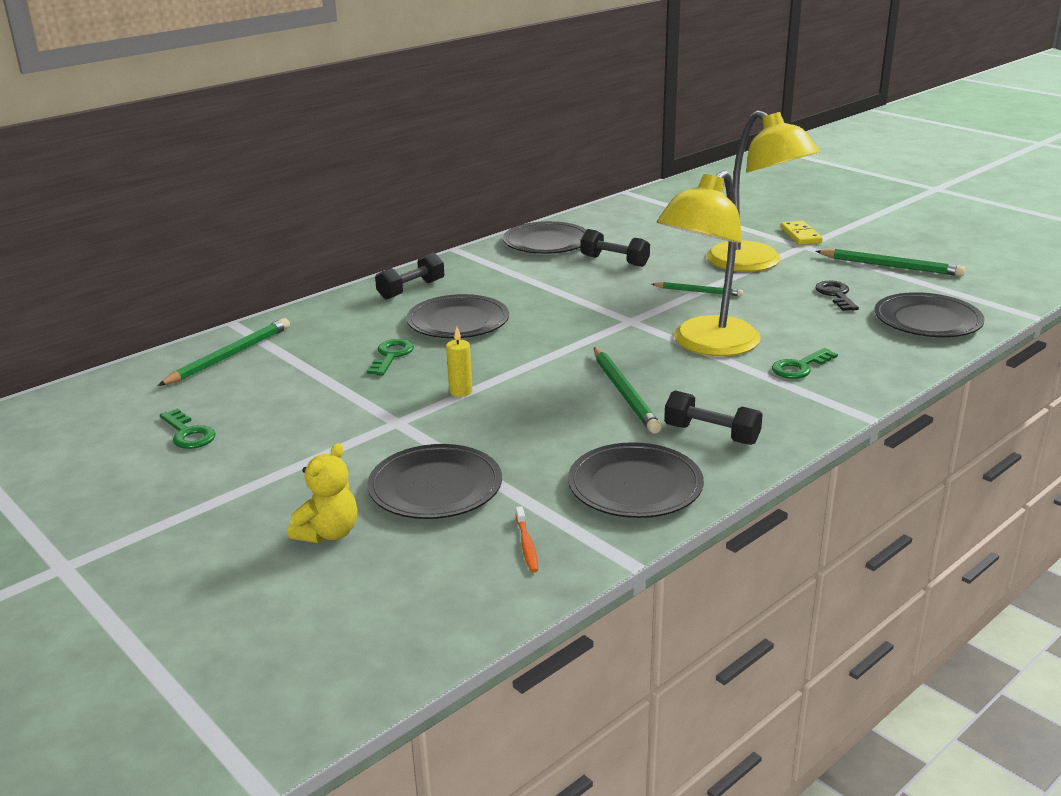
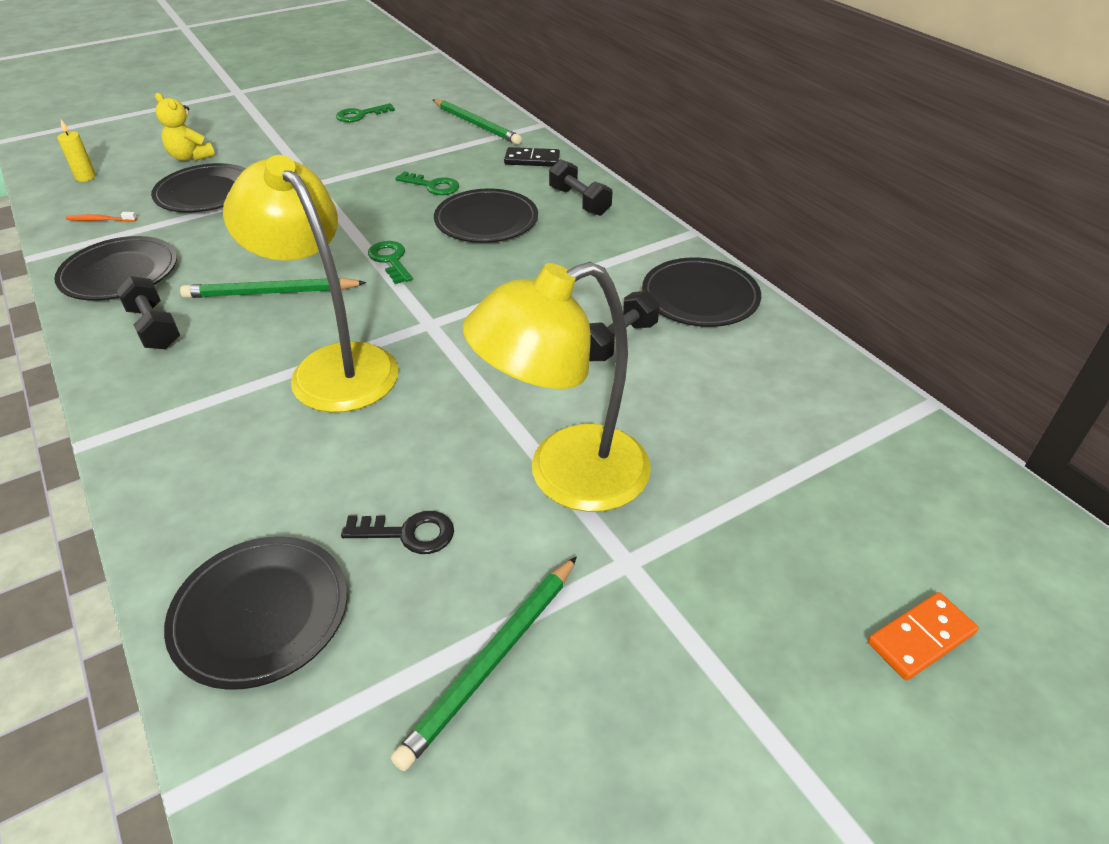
camera: 100 degrees right, 15 degrees up
yellow candle [446,327,472,397] -> yellow candle moved to [57,120,96,182]
green pencil [652,282,743,296] -> none
black dumbbell [664,391,763,445] -> black dumbbell turned 75 degrees counterclockwise [116,276,180,349]
green key [772,348,838,379] -> green key moved to [368,241,413,284]
yellow domino [781,221,823,245] -> none
none -> black domino [504,147,560,167]
none -> orange domino [868,592,979,680]

